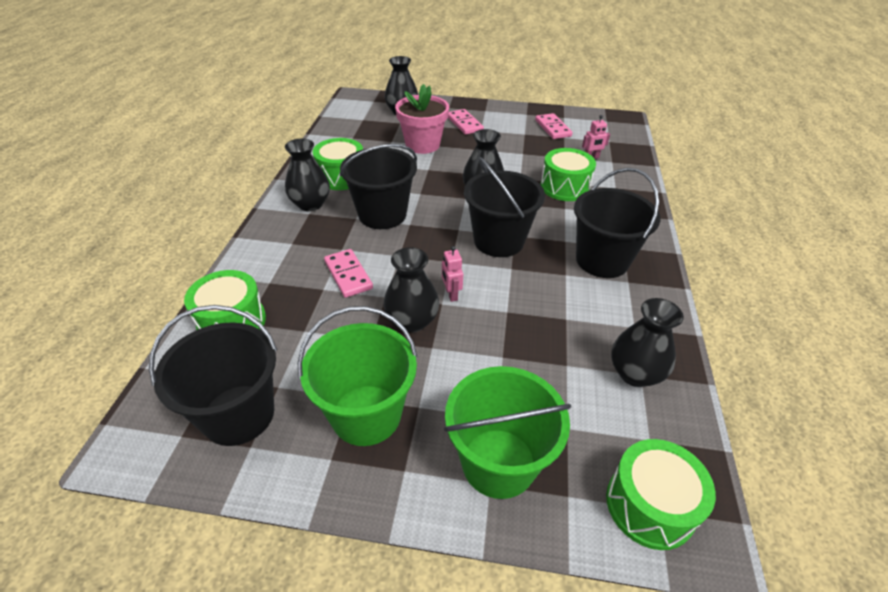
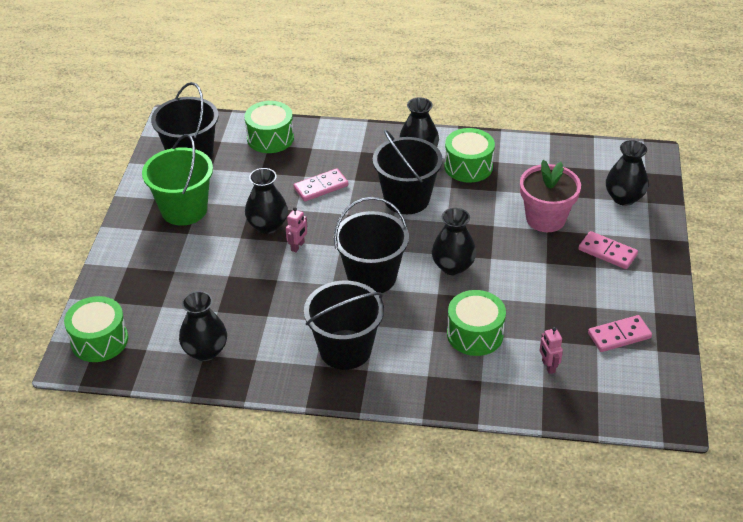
camera: 90 degrees right, 0 degrees up
pink robot [442,246,463,302] -> pink robot turned 135 degrees clockwise [286,207,307,252]
green bucket [444,366,571,499] -> none
pink domino [448,109,484,135] -> pink domino turned 60 degrees clockwise [578,231,638,269]

